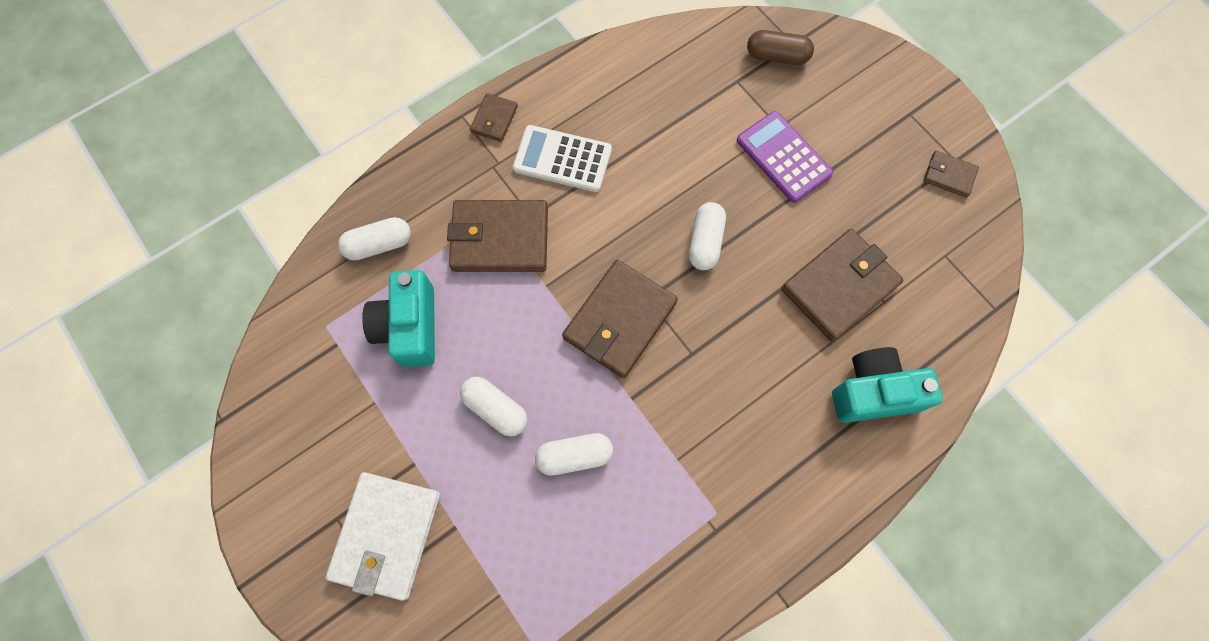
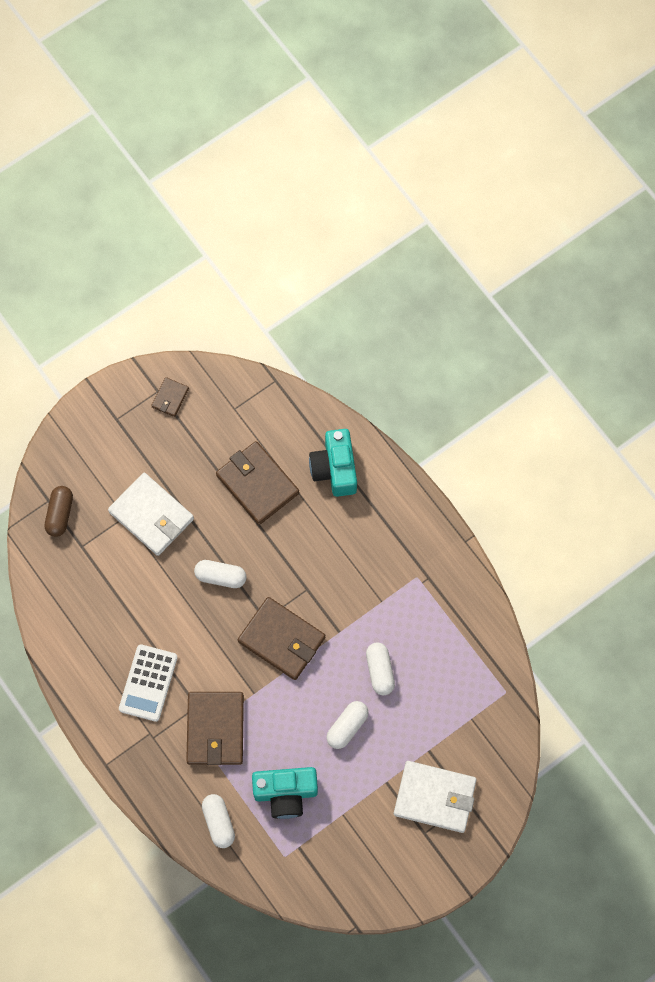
camera: 90 degrees left, 0 degrees up
brown wallet [470,93,518,142] -> none
purple calculator [737,111,833,203] -> white wallet [108,473,194,556]

